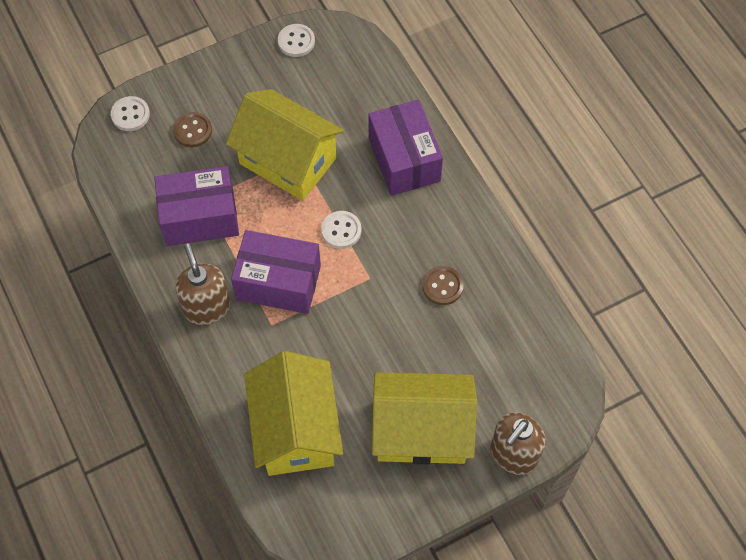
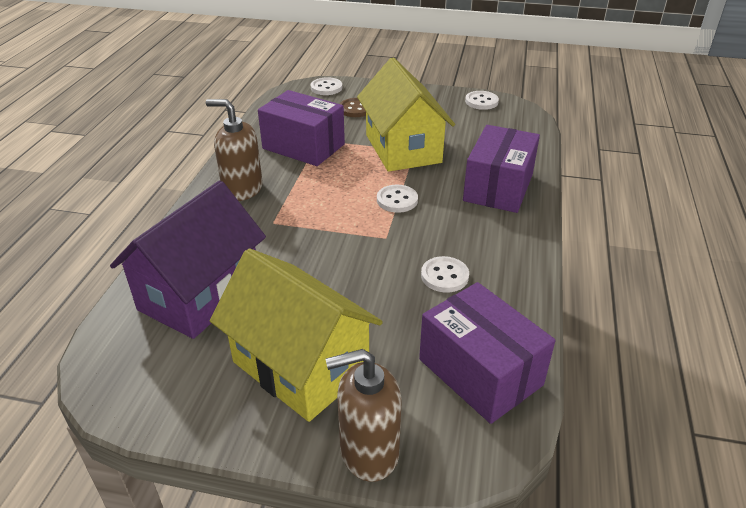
camera: 40 degrees right, 25 degrees down
brown soap dispenser [175,243,230,325] -> brown soap dispenser turned 90 degrees counterclockwise [206,99,263,201]
purple box [231,230,321,314] -> purple box moved to [419,282,556,424]
yellow house [244,351,343,476] -> purple house [110,180,266,339]
brown button [422,266,464,305] -> white button [421,256,469,293]

